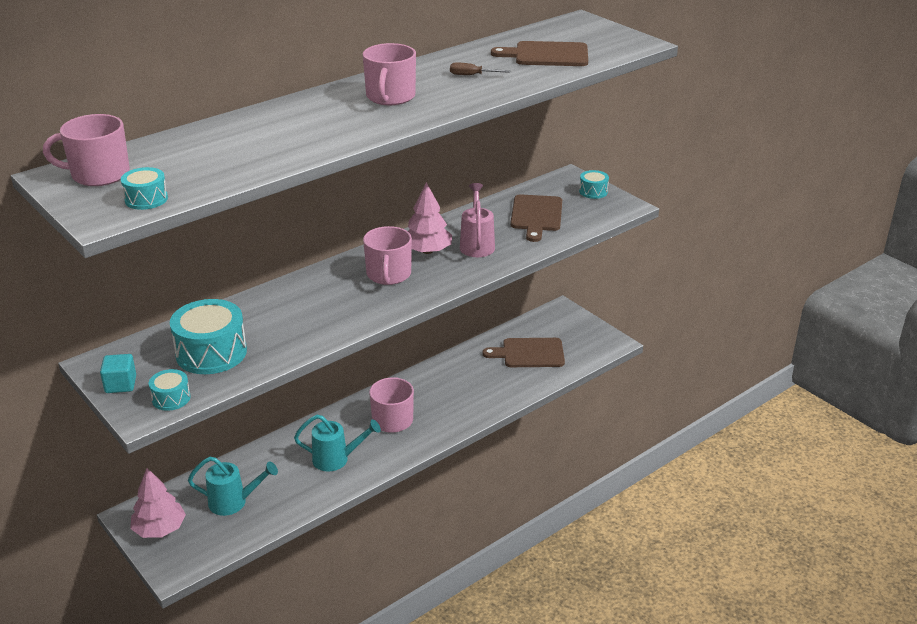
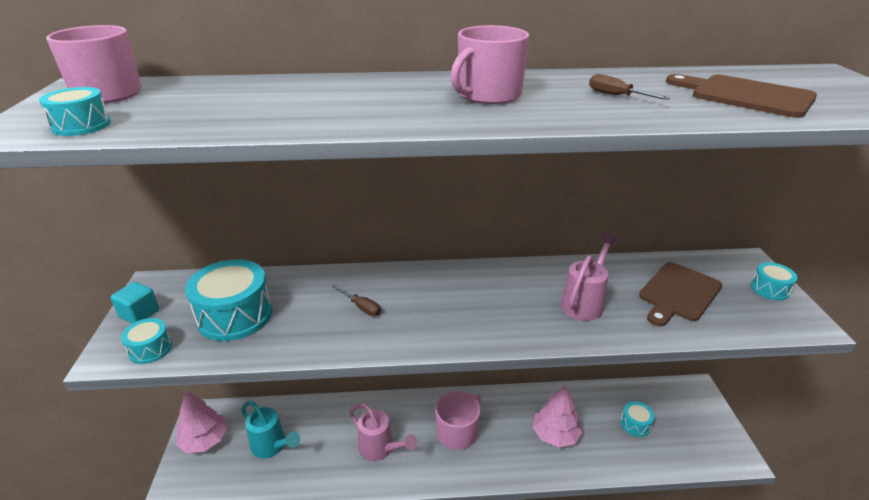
camera: 35 degrees right, 0 degrees up
turquoise watering can [294,415,381,471] -> pink watering can [349,403,417,461]
pink mug [363,226,412,285] -> none
pink tree [408,182,452,254] -> pink tree moved to [533,384,583,447]
brown cutting board [482,338,565,367] -> turquoise drum [620,402,654,437]
none -> brown screwdriver [332,285,381,316]

